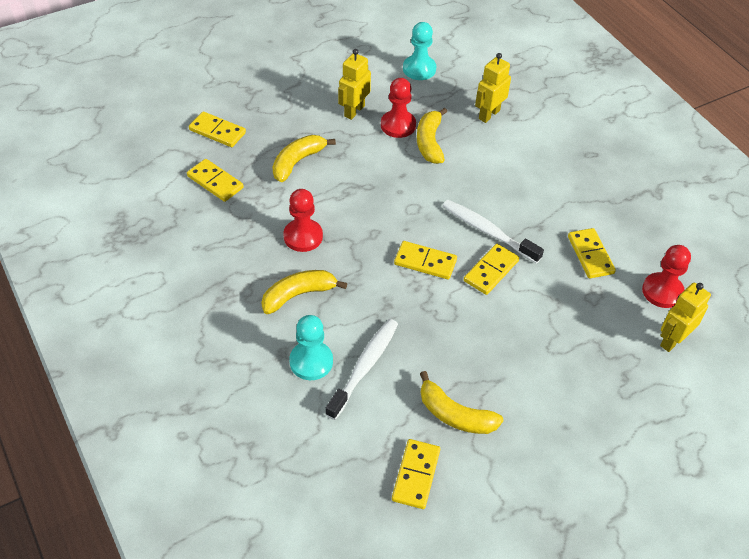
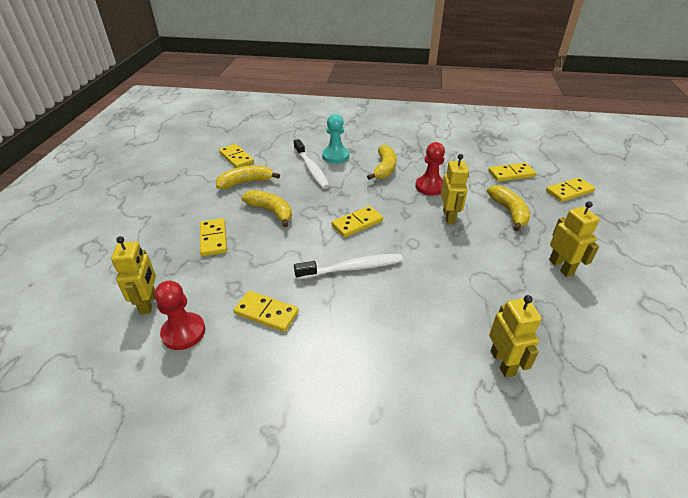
camera: 130 degrees right, 10 degrees down
red pawn [381,78,416,138] -> none
turquoise pawn [403,22,436,80] -> none
yellow banana [417,108,447,164] -> yellow banana moved to [241,190,292,227]
yellow domino [464,244,519,295] -> yellow domino moved to [200,218,227,256]
none -> yellow robot [441,154,469,224]

